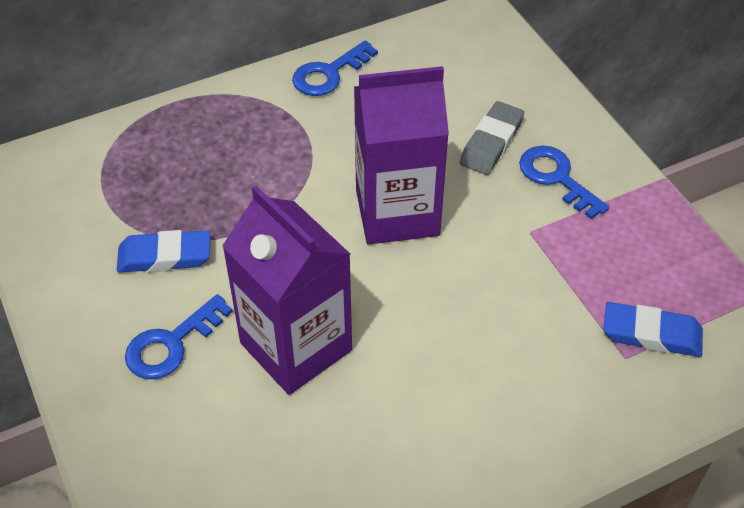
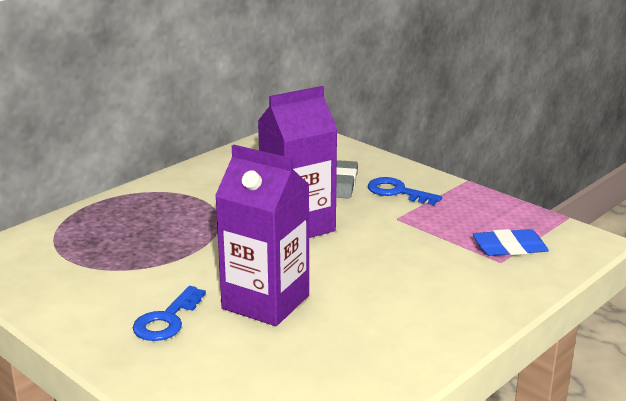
camera: 20 degrees left, 25 degrees down
blue eraser [117,230,210,273] -> none
blue key [292,40,378,96] -> none

